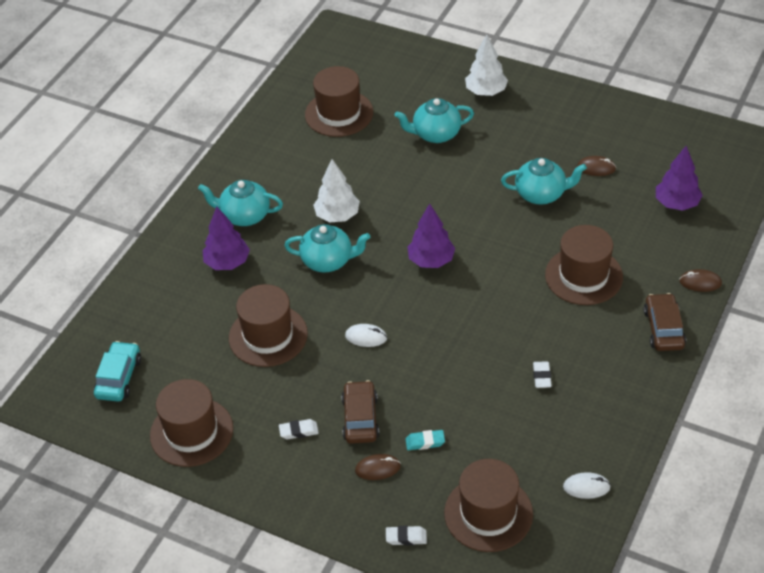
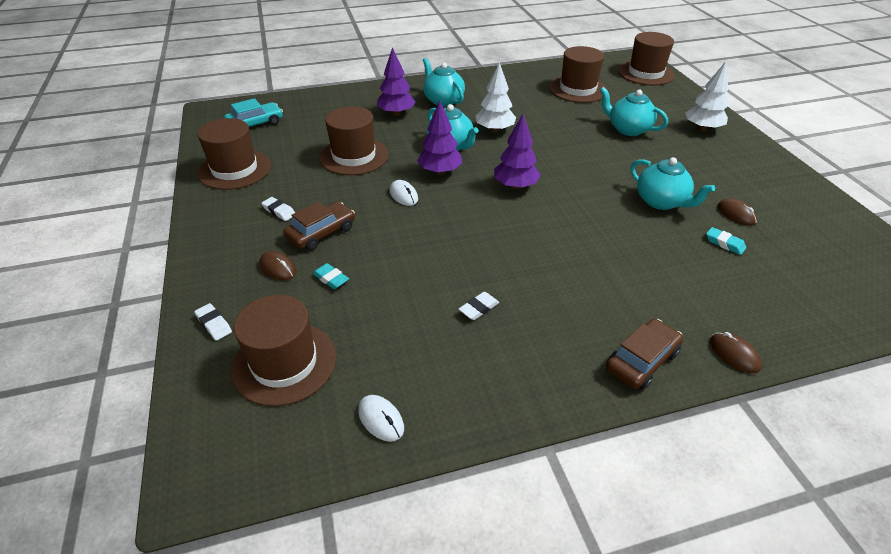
camera: 45 degrees right, 5 degrees down
brown hat [545,225,623,305] -> brown hat moved to [618,32,675,85]
purple tree [656,146,703,211] -> purple tree moved to [417,100,462,175]
none -> turquoise eraser [706,227,746,255]

